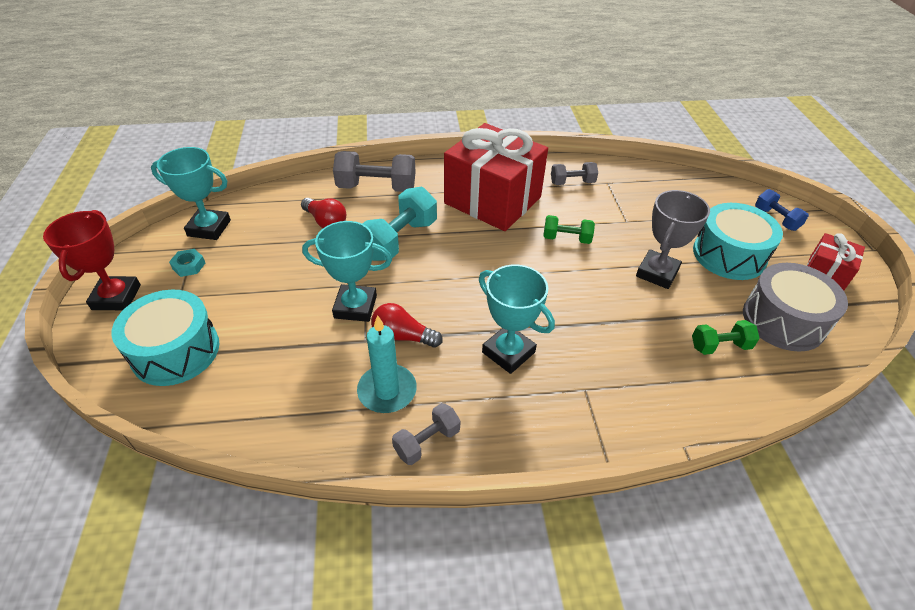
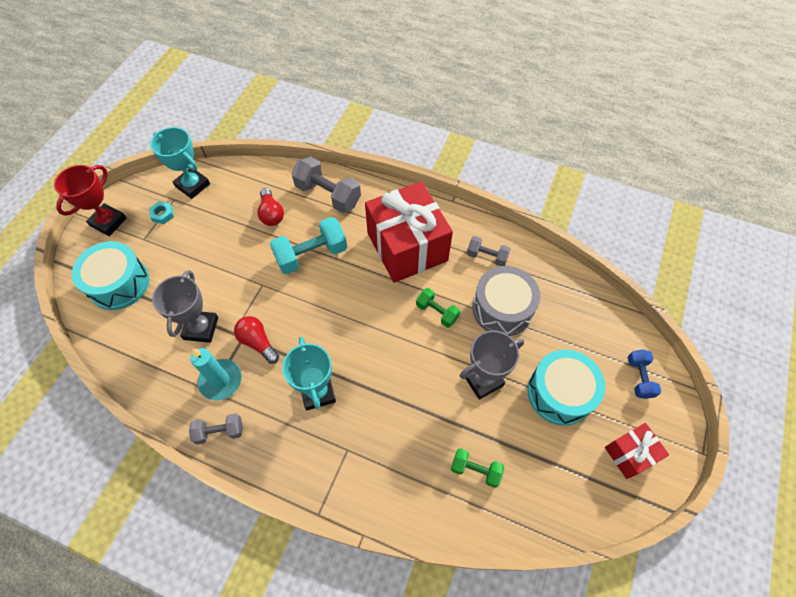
camera: 30 degrees right, 15 degrees up
turquoise trophy [302,221,392,322] -> none
grey drum [743,263,848,352] -> grey drum moved to [472,266,540,336]
none -> grey trophy [152,270,218,343]

